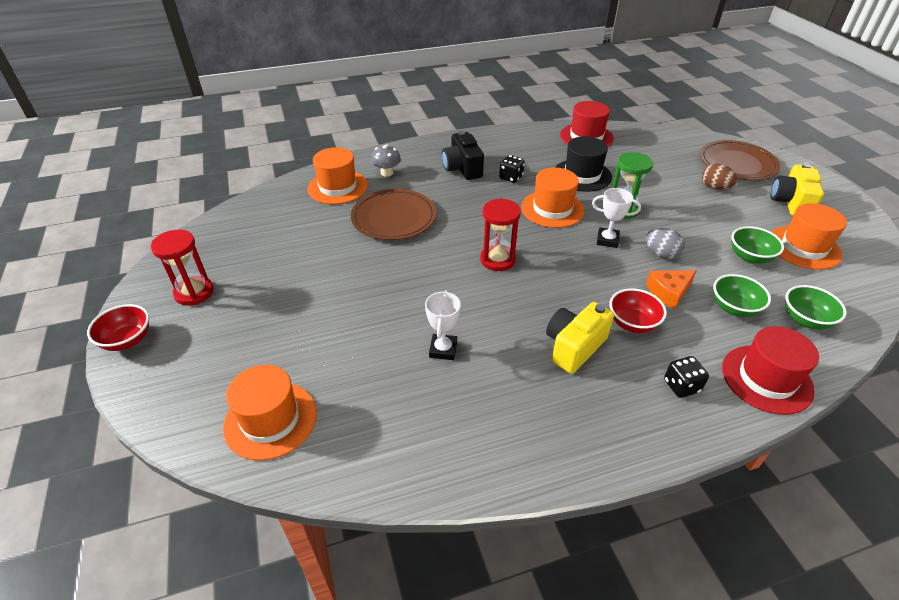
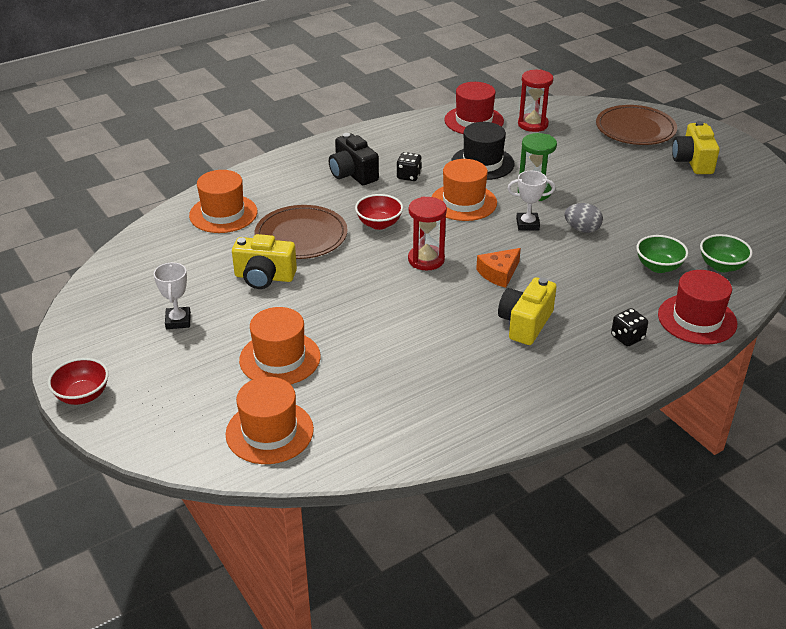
camera: 15 degrees left, 5 degrees down
red hourglass [151,230,213,306] -> red hourglass moved to [518,70,553,132]
grey mushroom [371,145,401,177] -> none
white trophy [425,290,461,360] -> white trophy moved to [154,262,191,329]
red bowl [609,288,667,333] -> red bowl moved to [355,194,403,230]
orange cheese [646,270,697,309] -> orange cheese moved to [476,248,521,288]
brown egg [702,164,737,190] -> none
green bowl [731,226,784,264] -> none
orange hat [771,203,847,270] -> orange hat moved to [239,307,321,385]
none -> yellow camera [232,234,297,289]

